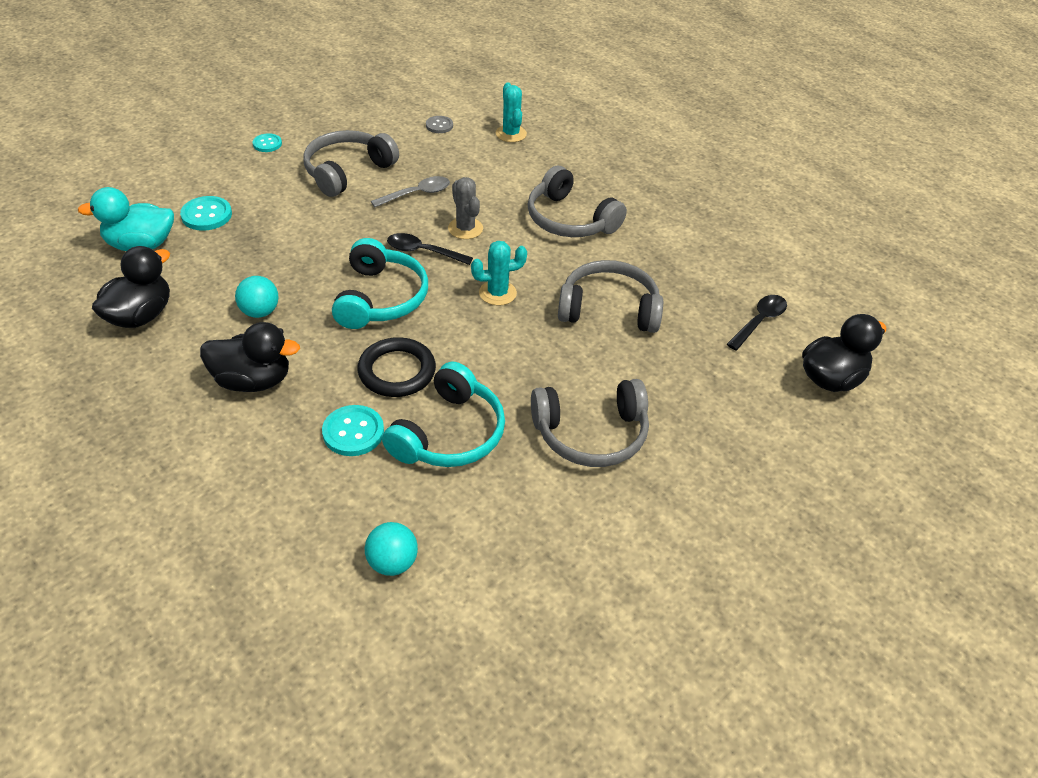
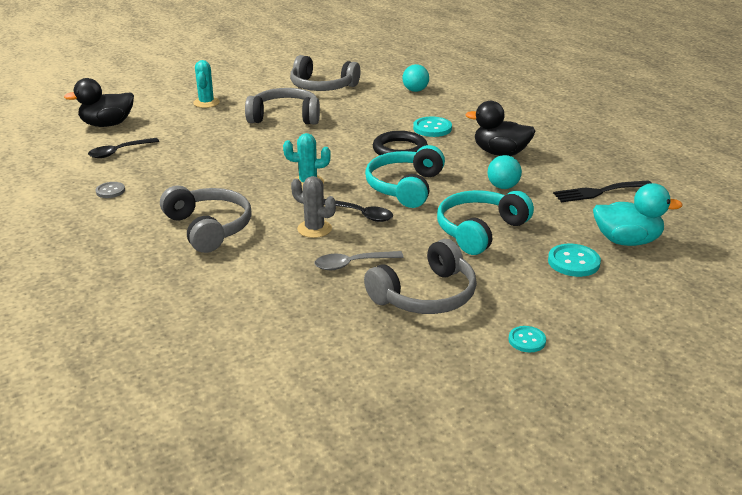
camera: 165 degrees left, 15 degrees down
black duck [92,246,170,328] -> black fork [553,180,652,202]
turquoise headphones [382,361,505,467] -> turquoise headphones moved to [437,190,534,255]
grey button [426,116,453,133] -> grey button moved to [96,182,125,198]
grey cactus [448,177,483,239] -> grey cactus turned 45 degrees counterclockwise [291,176,336,238]
turquoise cactus [496,82,527,142] -> turquoise cactus moved to [193,60,220,108]
grey headphones [558,260,663,333] -> grey headphones moved to [290,55,361,91]

